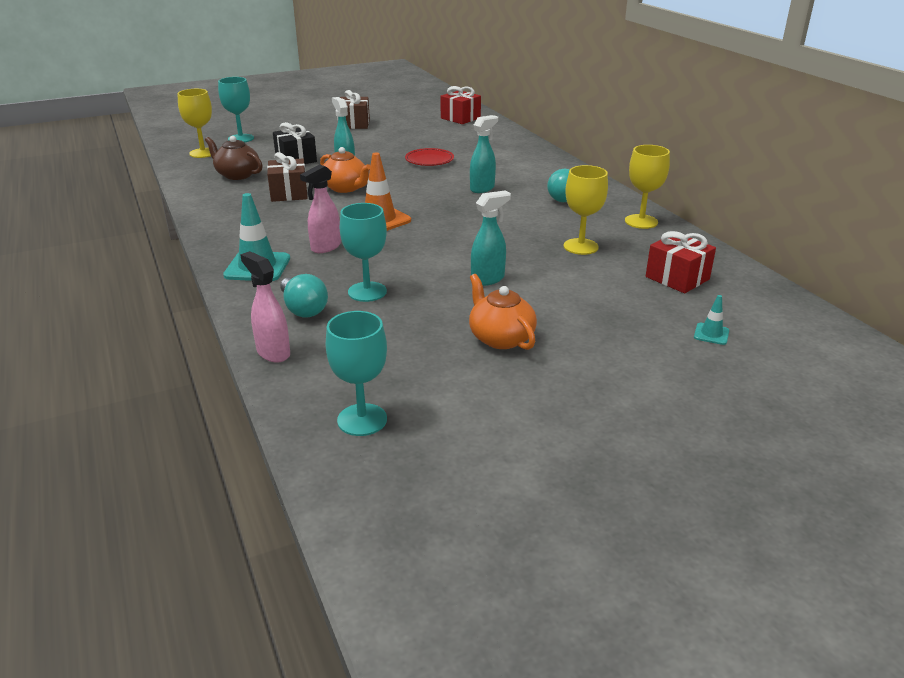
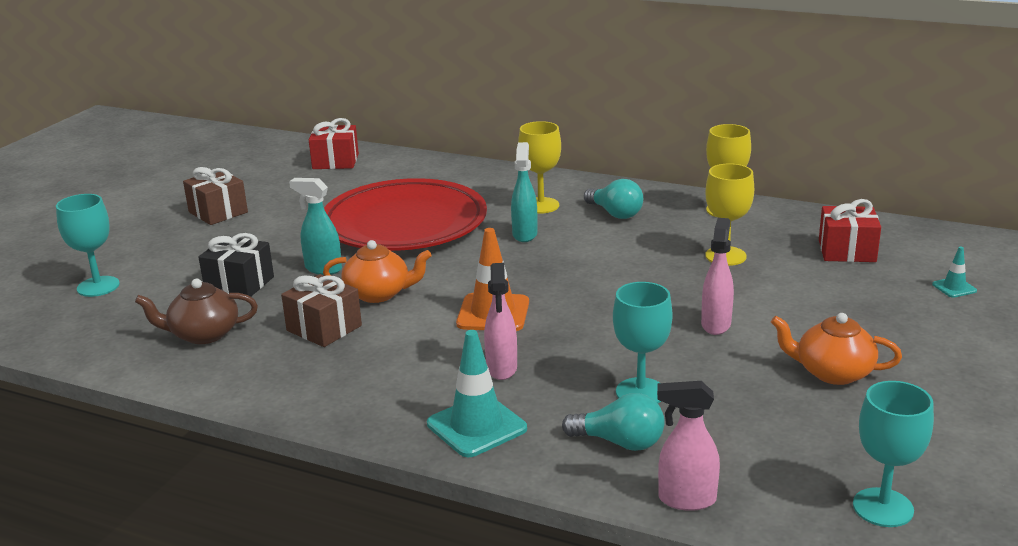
camera: 40 degrees left, 5 degrees down
yellow goblet [178,89,212,158] -> yellow goblet moved to [518,121,561,214]
red plate [405,148,454,166] -> red plate [324,178,487,251], size x2.47
turquoise spray bottle [471,191,511,286] -> pink spray bottle [701,218,734,335]

